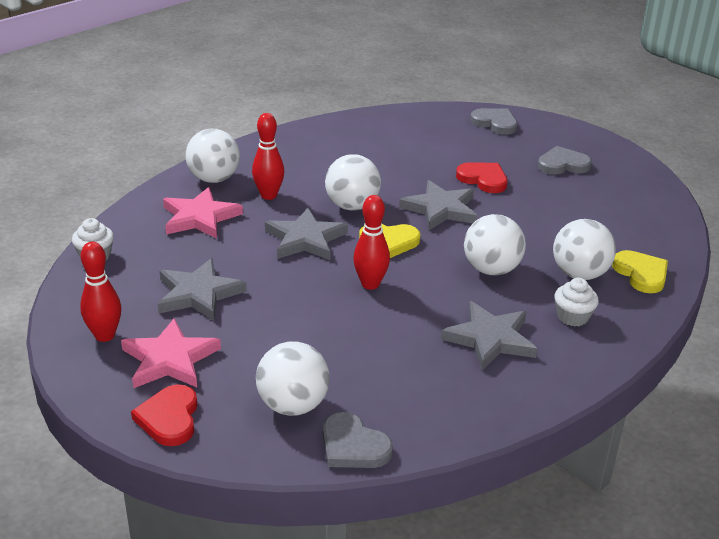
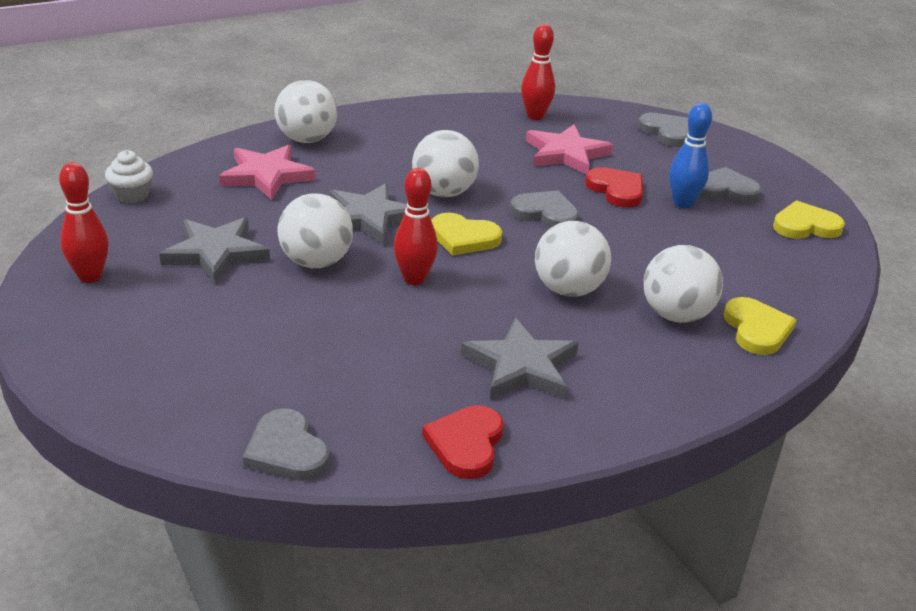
camera: 15 degrees right, 0 degrees up
pink star [121,318,221,388] -> pink star moved to [526,124,613,174]
red heart [131,384,197,446] -> red heart moved to [422,405,504,479]
red bowling pin [252,113,284,200] -> red bowling pin moved to [521,24,555,120]
white ball [256,342,330,416] -> white ball moved to [277,194,353,268]
grey star [399,180,477,230] -> grey heart [510,191,579,228]
white cupcake [554,278,599,326] -> none
none -> blue bowling pin [669,103,712,208]
none -> yellow heart [773,201,845,239]

